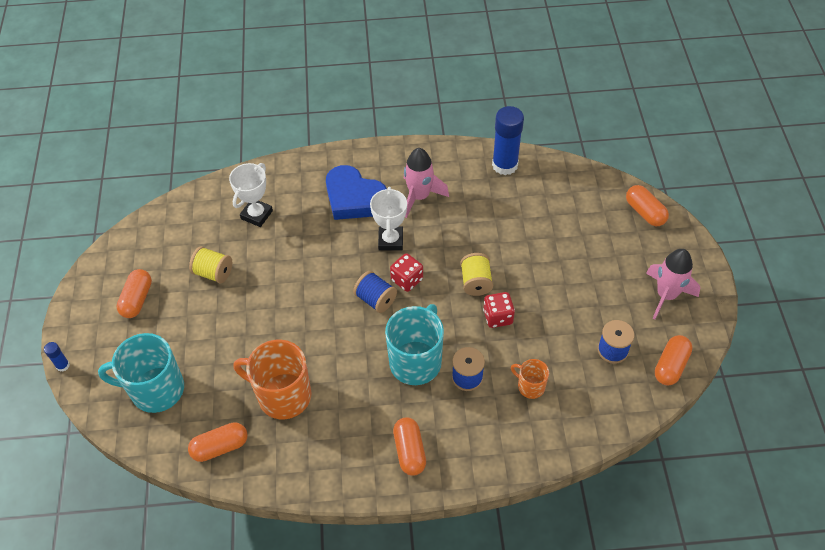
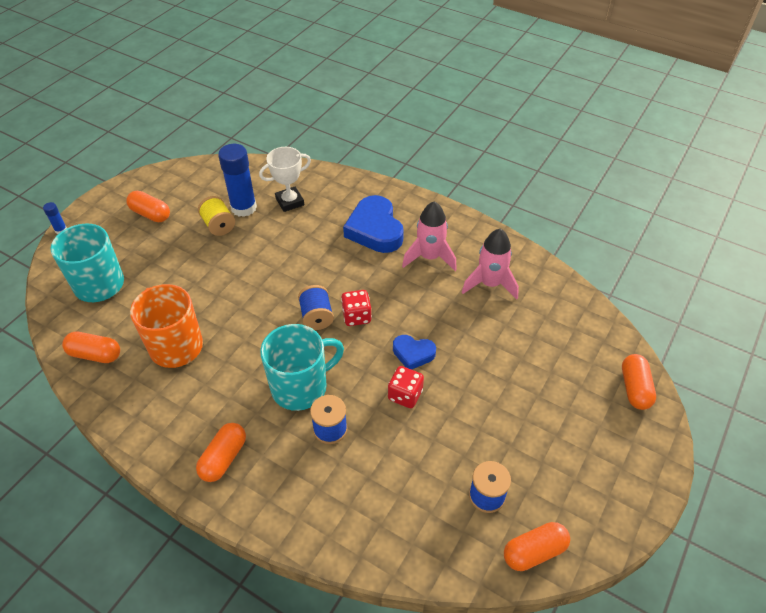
camera: 35 degrees right, 5 degrees down
orange capsule [116,269,152,318] -> orange capsule turned 75 degrees clockwise [126,191,170,222]
white trophy [370,187,407,251] -> none
yellow spool [460,253,493,296] -> blue heart [393,335,436,370]
blue glue stick [492,106,524,175] -> blue glue stick moved to [218,144,257,217]
orange mug [511,359,549,399] -> none
pink rocket [646,249,700,319] -> pink rocket moved to [462,229,519,300]

